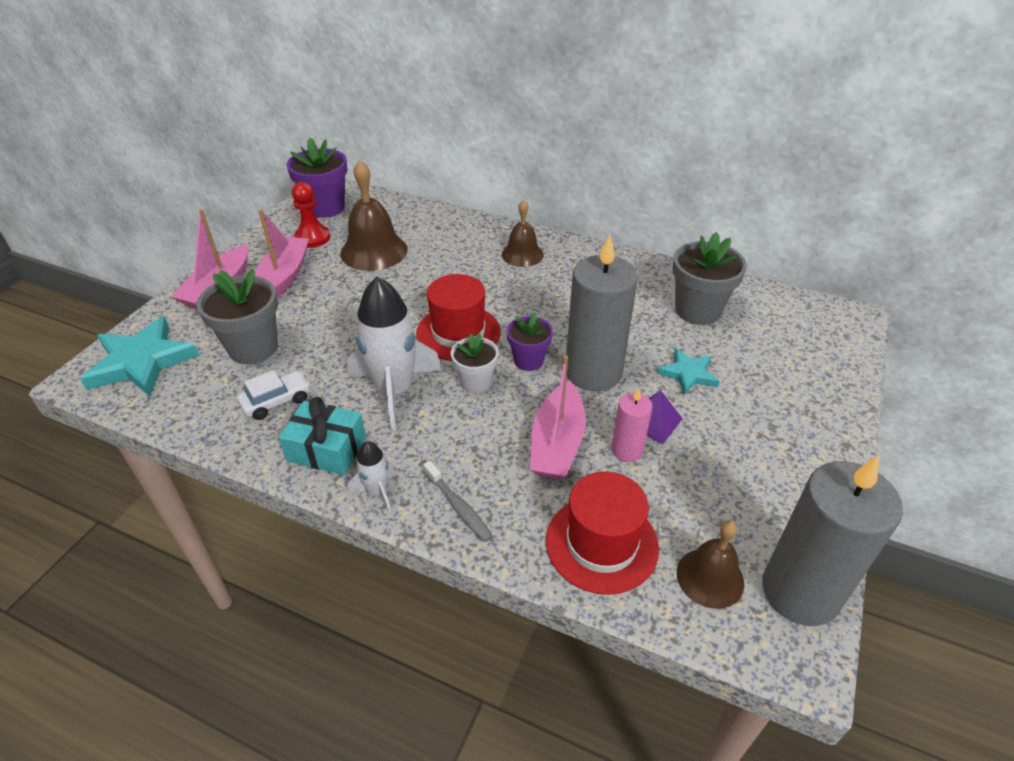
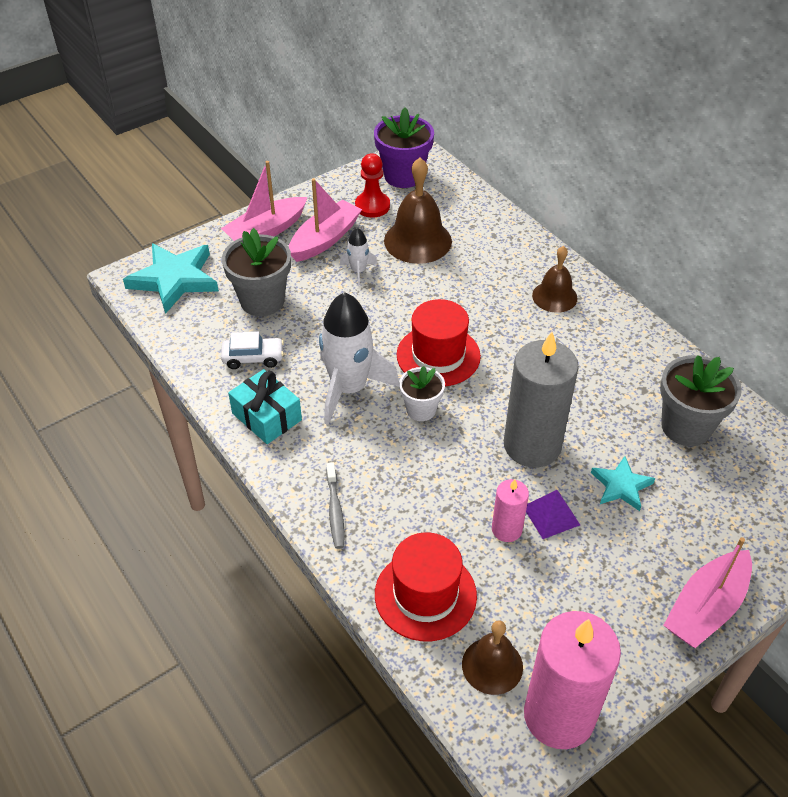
camera: 30 degrees right, 5 degrees up
white rocket [348,441,395,512] -> white rocket moved to [340,228,377,286]
purple flower pot [507,312,553,371] -> none
pink boat [530,355,586,480] -> pink boat moved to [664,537,752,648]
grey candle [762,455,903,626] -> pink candle [524,611,621,749]

